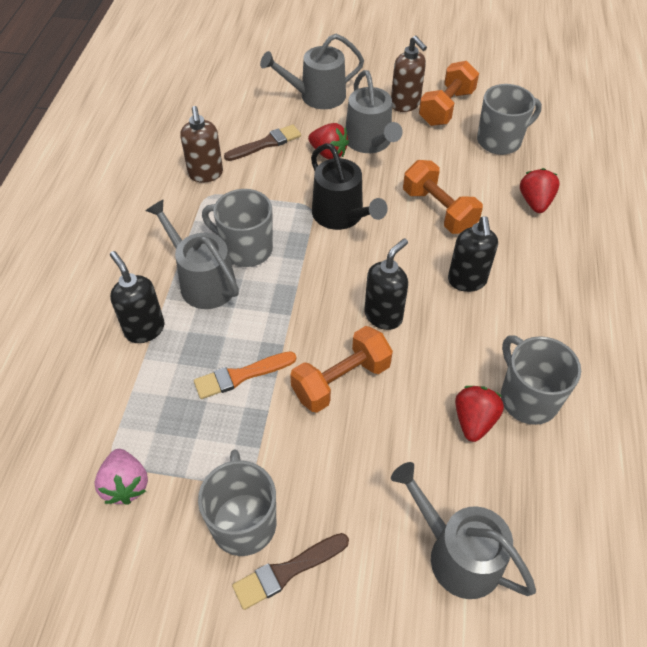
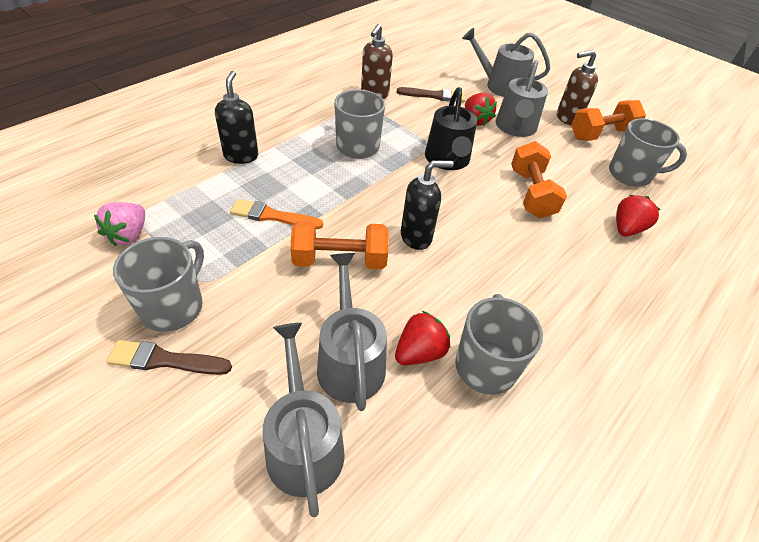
camera: 30 degrees right, 5 degrees down
grey watering can [146,200,239,309] -> grey watering can moved to [317,253,387,411]
brown soap dispenser [391,36,427,112] -> brown soap dispenser turned 75 degrees clockwise [557,50,598,125]
black soap dispenser [448,216,498,292] -> none

